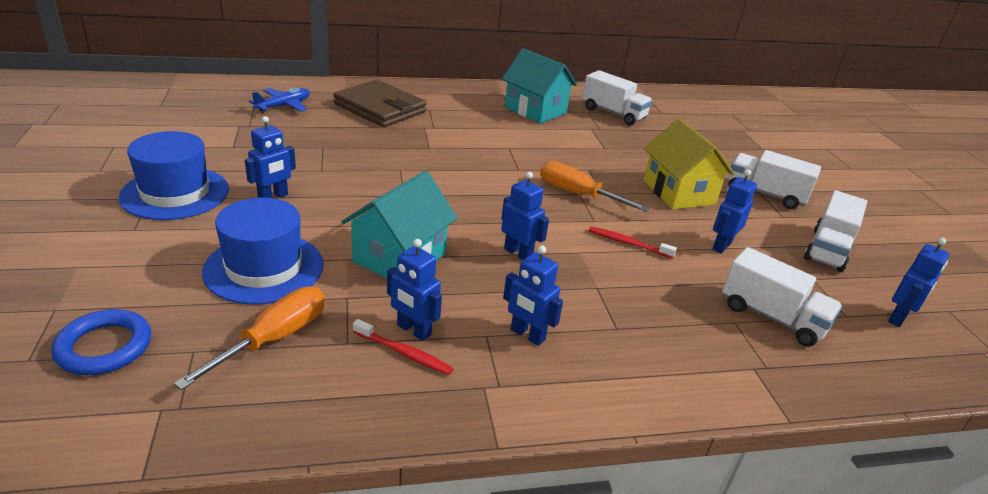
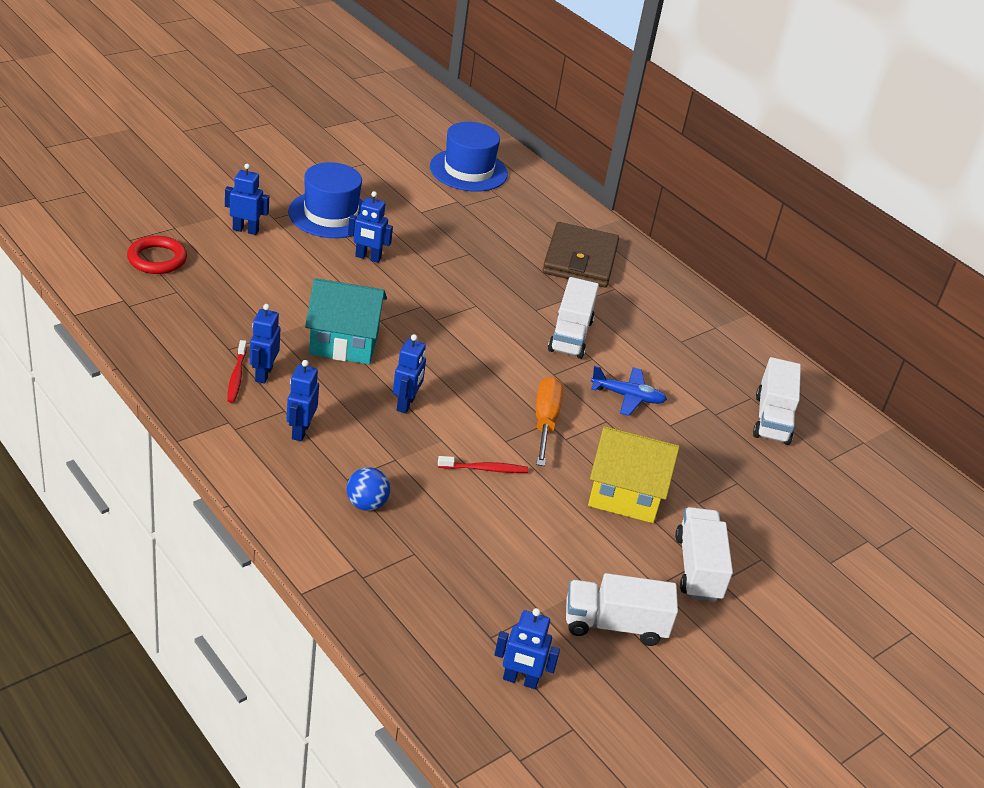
camera: 60 degrees right, 5 degrees up
blue ring [51,309,151,375] -> red ring [127,236,187,274]
orange screwdriver [174,287,325,390] -> none
blue hat [202,198,324,305] -> blue hat moved to [430,122,508,192]
blue plane [249,87,310,113] -> blue plane moved to [591,366,667,416]
turquoise house [502,48,577,124] -> none
red toothbrush [589,227,677,258] -> red toothbrush turned 90 degrees clockwise [438,456,528,473]
yellow house [644,118,735,209] -> yellow house turned 60 degrees clockwise [588,426,680,523]
blue robot [712,169,757,254] -> blue robot moved to [225,164,269,235]
white truck [722,247,842,347] -> white truck moved to [548,277,599,359]
none -> blue ball [347,467,390,511]

